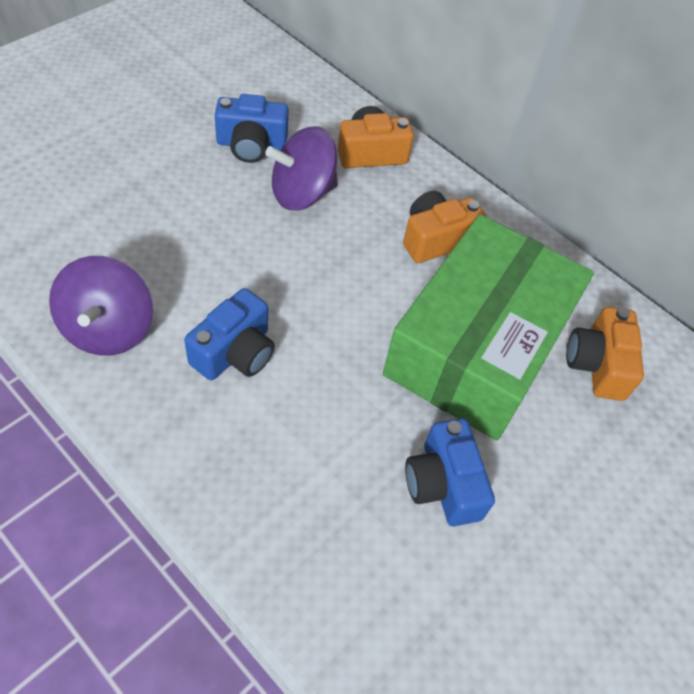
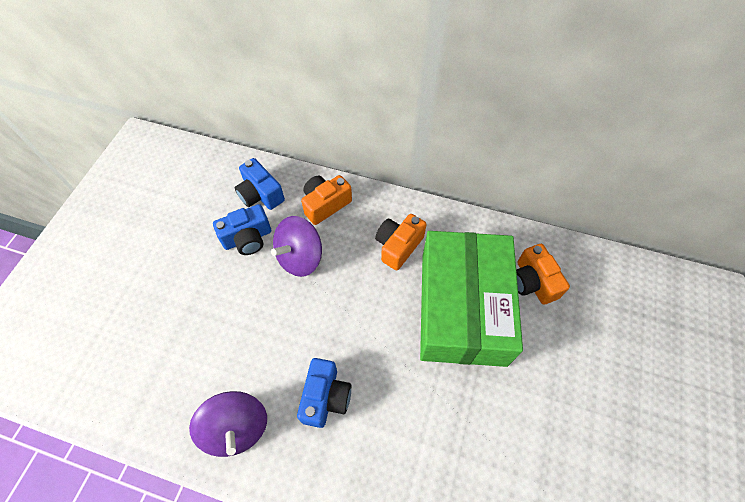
camera: 20 degrees left, 5 degrees up
blue camera [405,418,495,526] -> blue camera moved to [235,158,285,210]

